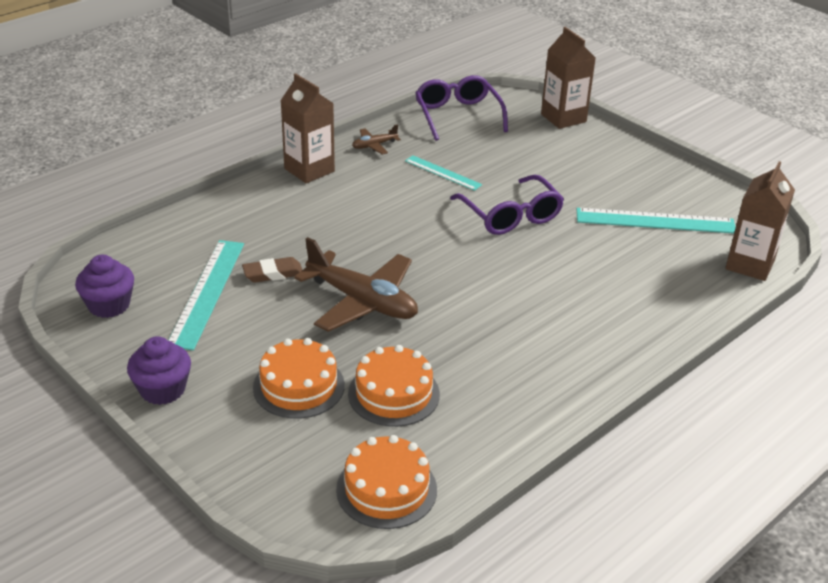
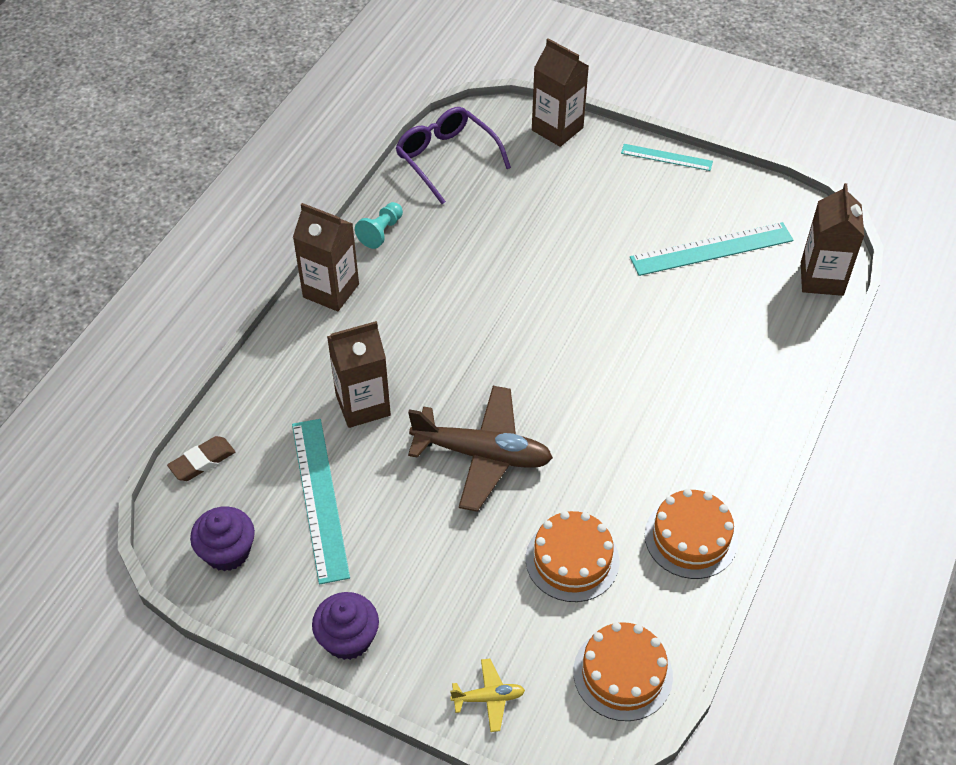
camera: 20 degrees left, 15 degrees up
brown eraser [242,257,302,283] -> brown eraser moved to [167,436,235,481]
orange cake [253,338,345,419] -> orange cake moved to [645,489,738,579]
brown plane [352,124,401,154] -> turquoise pawn [355,202,403,249]
turquoise ruler [405,155,482,191] -> turquoise ruler moved to [621,144,713,171]
purple glasses [450,175,564,235] -> none
none -> brown carton [327,321,391,428]
none -> yellow plane [450,659,525,732]

